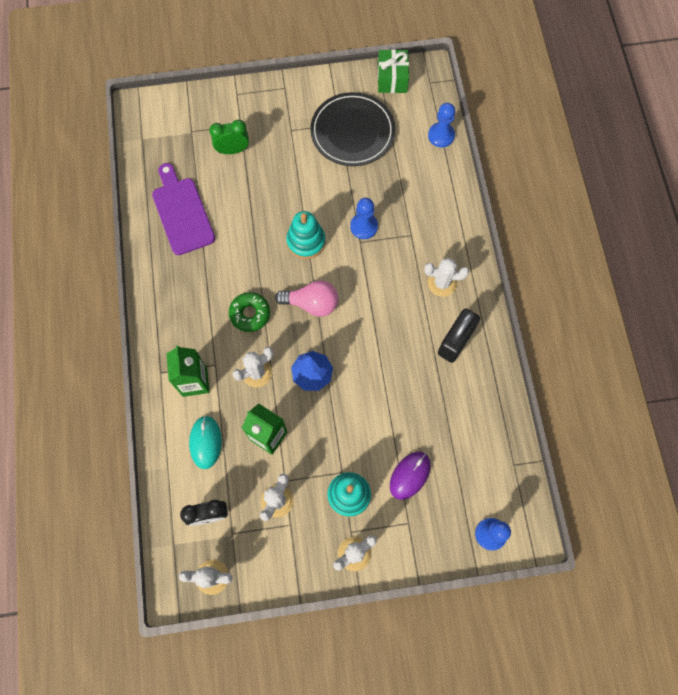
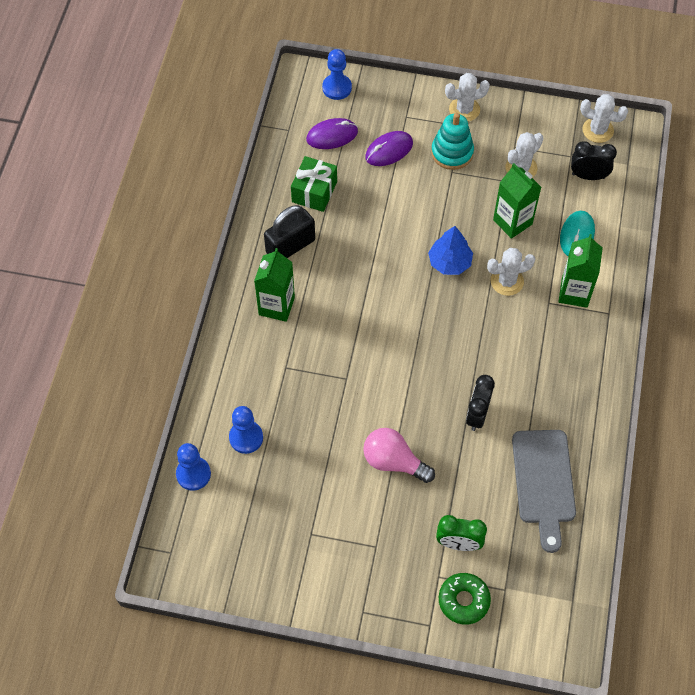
camera: 160 degrees left, 10 degrees down
purple cutting board [152,163,215,255] -> grey cutting board [512,430,576,553]
green donut [229,292,270,332] -> green donut moved to [439,573,491,625]
pink light bulb [275,280,338,317] -> pink light bulb moved to [363,428,435,483]
turquoise stacking toy [286,211,325,259] -> none
black plate [310,92,395,166] -> none
blue pawn [350,198,378,239] -> blue pawn moved to [229,406,263,454]
green gift [378,49,409,93] -> green gift moved to [291,156,337,212]
white cactus [424,258,469,297] -> green carton [254,248,295,322]
none -> purple mouse [306,118,358,149]
none -> black clock [466,375,495,431]

